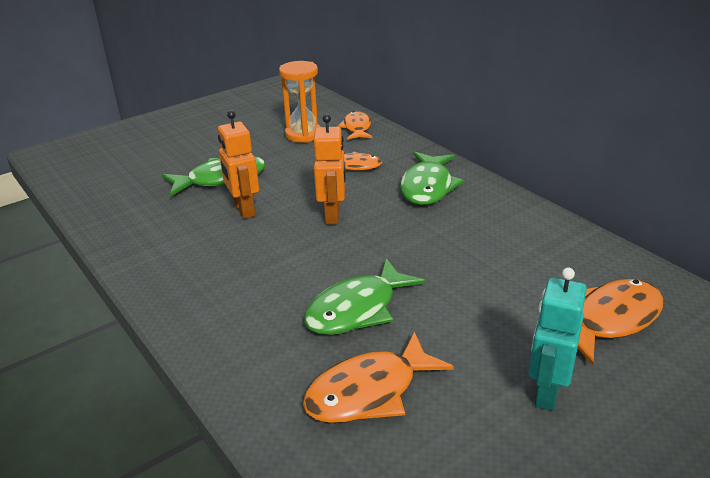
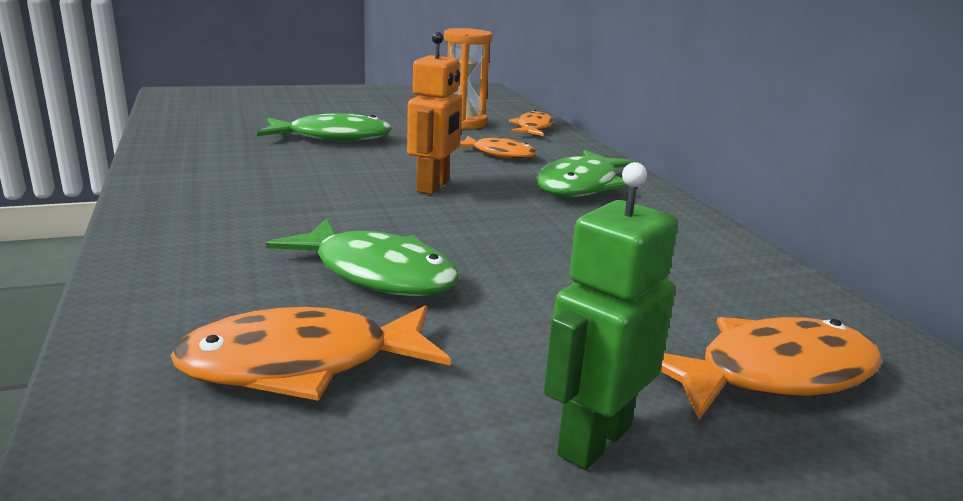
camera: 15 degrees right, 10 degrees down
orange robot [218,110,259,219] -> none
green fish [304,258,426,335] -> green fish turned 120 degrees counterclockwise [266,218,460,296]
turquoise robot [529,268,587,411] -> green robot [544,162,678,470]

